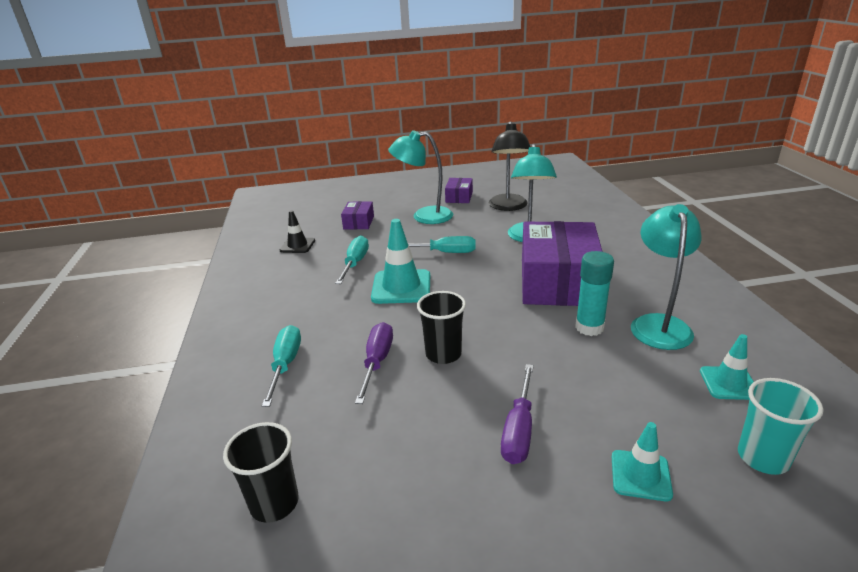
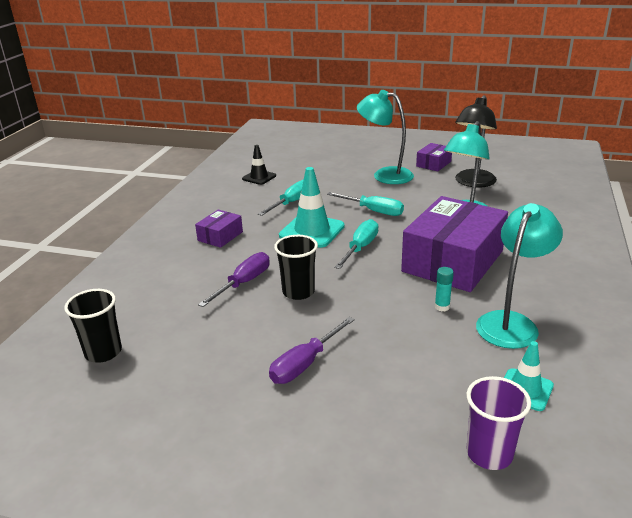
camera: 25 degrees right, 0 degrees up
turquoise screwdriver [262,325,301,407] -> turquoise screwdriver moved to [335,219,379,269]
purple box [341,201,374,229] -> purple box moved to [195,210,243,248]
turquoise glue stick [575,251,614,336] -> turquoise glue stick [435,267,454,311], size x0.55
turquoise traffic cone [612,422,673,502] -> none
turquoise cup [738,378,823,475] -> purple cup [466,376,531,470]

